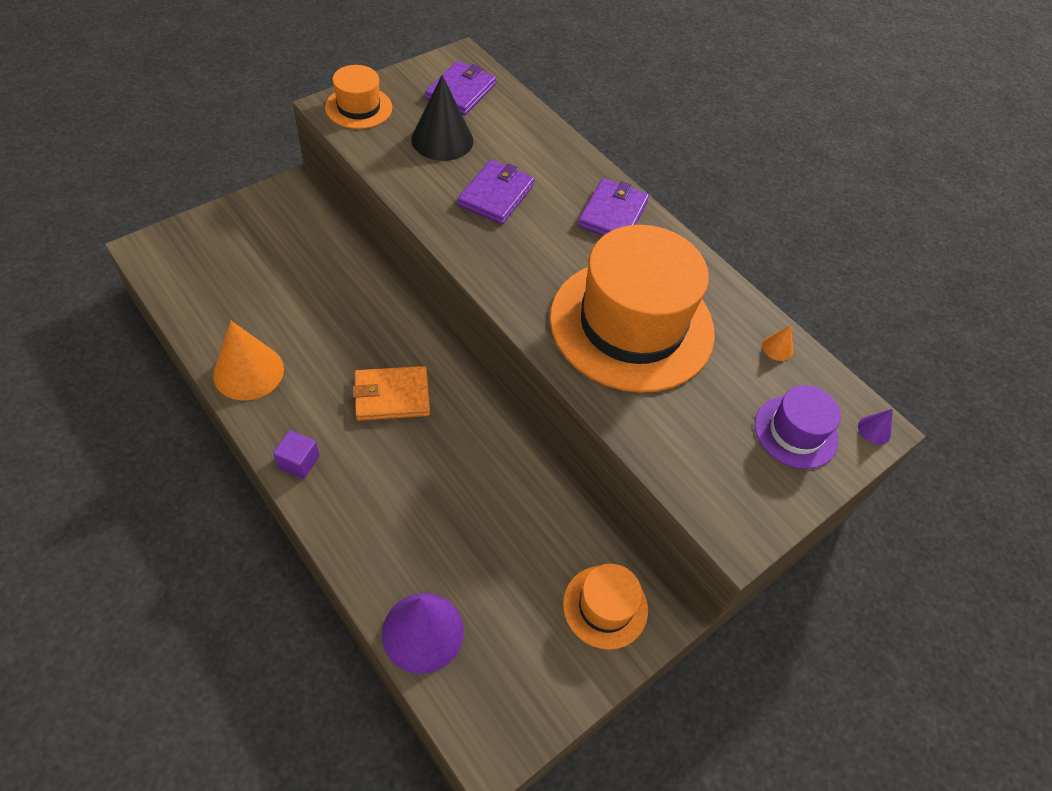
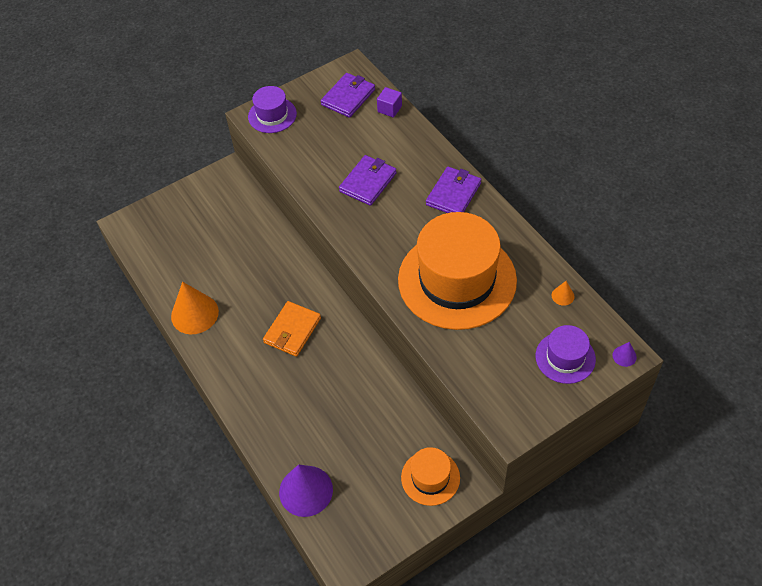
camera: 15 degrees right, 0 degrees up
purple cube [273,430,320,479] -> purple cube moved to [377,87,402,118]
orange hat [325,65,392,129] -> purple hat [248,86,297,133]
orange wallet [353,366,430,421] -> orange wallet turned 60 degrees counterclockwise [263,301,321,357]
black cone [411,75,473,161] -> none

